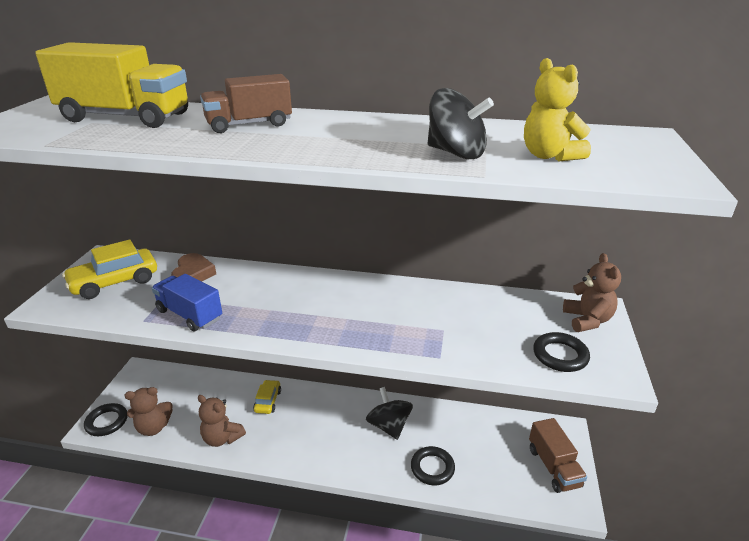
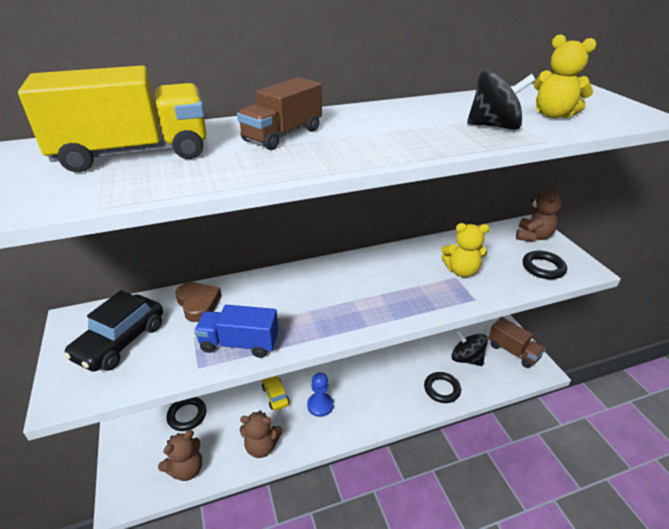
camera: 30 degrees left, 5 degrees up
yellow car [62,240,157,299] -> black car [63,290,163,372]
black ring [84,403,127,436] -> black ring moved to [167,397,206,431]
black spinning top [366,387,413,440] -> black spinning top moved to [452,329,488,366]
brown teddy bear [563,253,621,332] -> brown teddy bear turned 60 degrees clockwise [516,185,562,242]
none -> blue pawn [307,373,334,417]
none -> yellow teddy bear [441,223,489,277]

